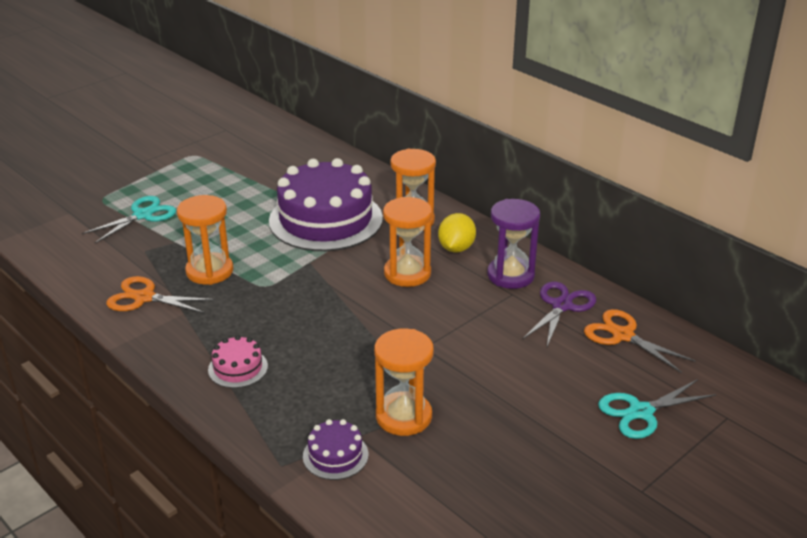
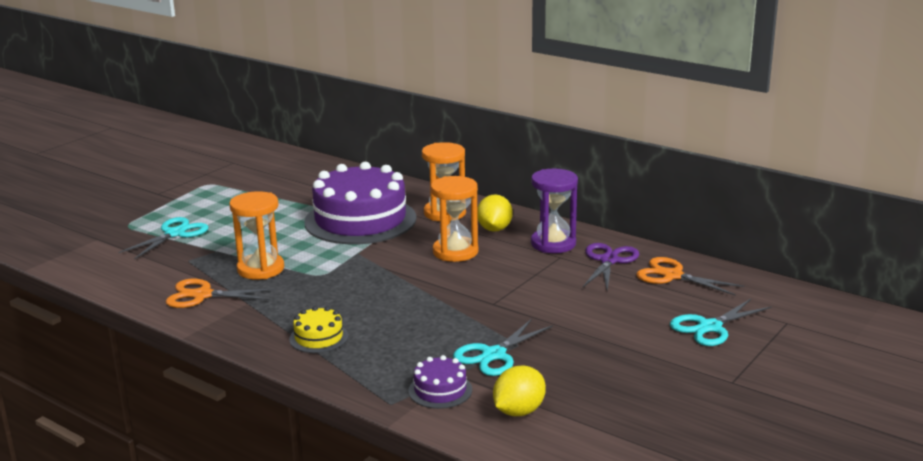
camera: 10 degrees left, 10 degrees down
pink cake [208,335,268,388] -> yellow cake [289,306,348,353]
orange hourglass [374,329,434,436] -> turquoise scissors [453,319,553,376]
none -> yellow lemon [493,365,546,416]

